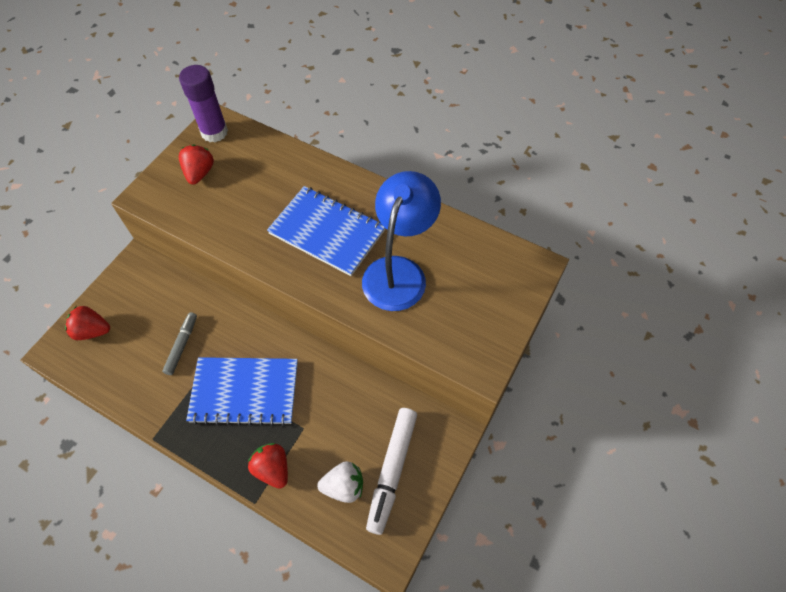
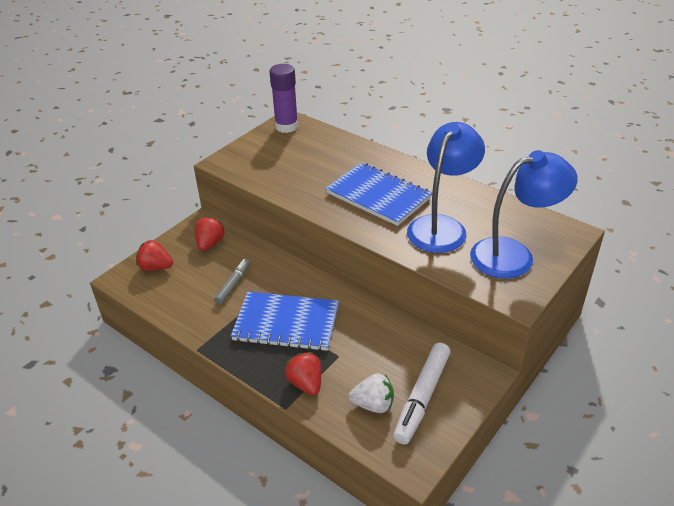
camera: 10 degrees right, 20 degrees down
red strawberry [179,144,214,185] -> red strawberry moved to [194,216,225,251]
none -> blue lamp [470,150,578,279]

